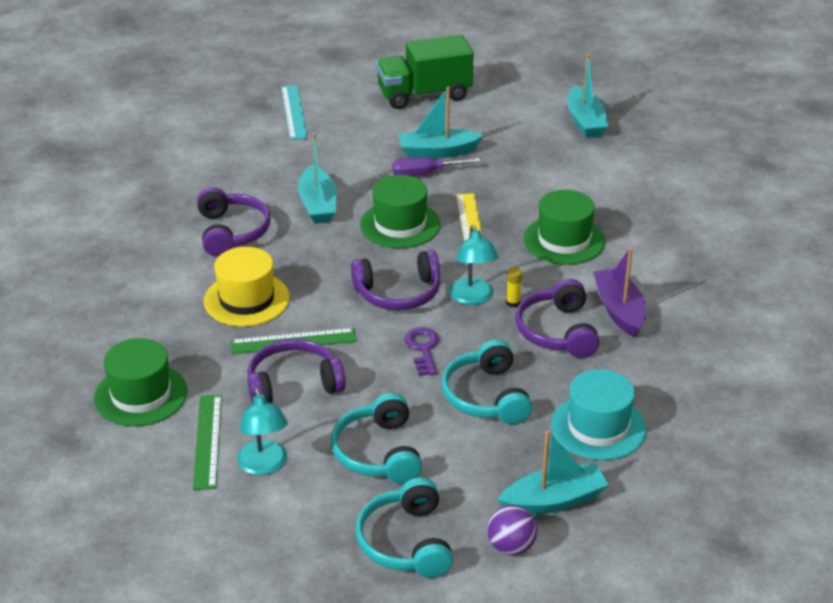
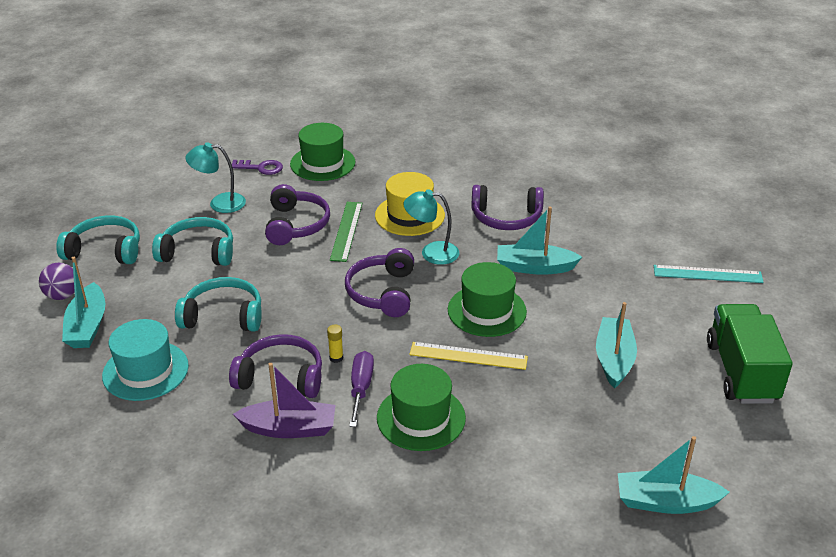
camera: 105 degrees right, 0 degrees up
green ruler [193,395,222,490] -> none
purple screwdriver [392,157,481,176] -> purple screwdriver moved to [349,351,374,427]
purple key [405,327,439,376] -> purple key moved to [232,160,283,175]
turquoise lamp [449,225,498,305] -> turquoise lamp moved to [403,189,460,265]

